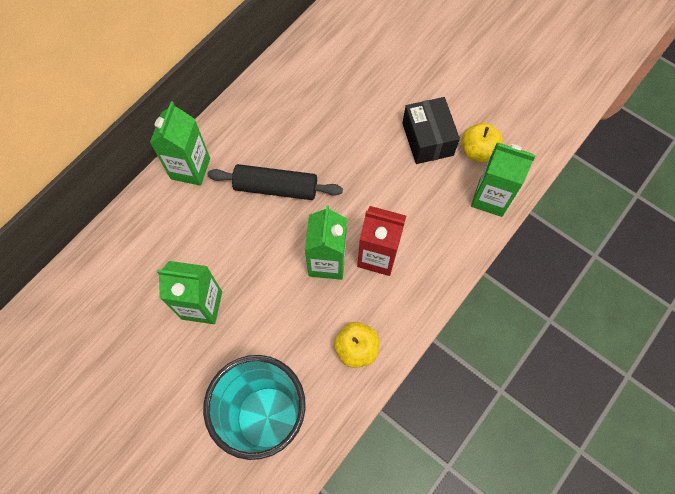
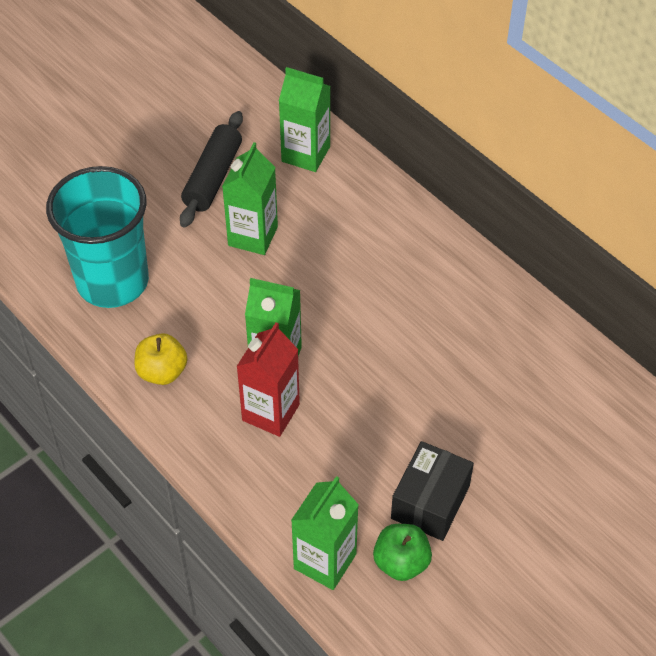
camera: 100 degrees right, 15 degrees down
green carton [150,101,210,186] -> green carton moved to [279,67,330,172]
black rolling pin [208,164,343,200] -> black rolling pin moved to [180,111,243,227]
black box [402,97,460,164] -> black box turned 60 degrees counterclockwise [391,441,474,541]
yellow apple [462,123,503,162] -> green apple [373,524,432,581]

